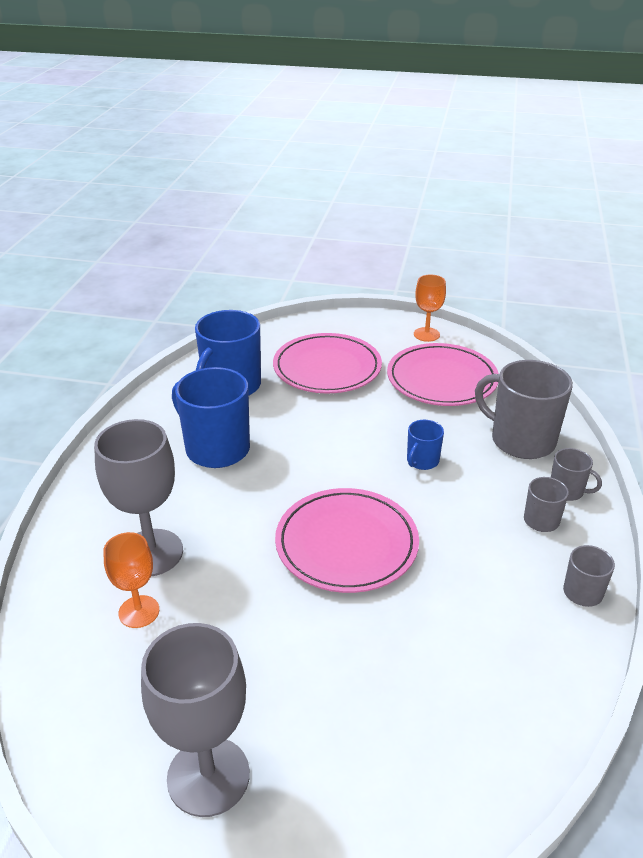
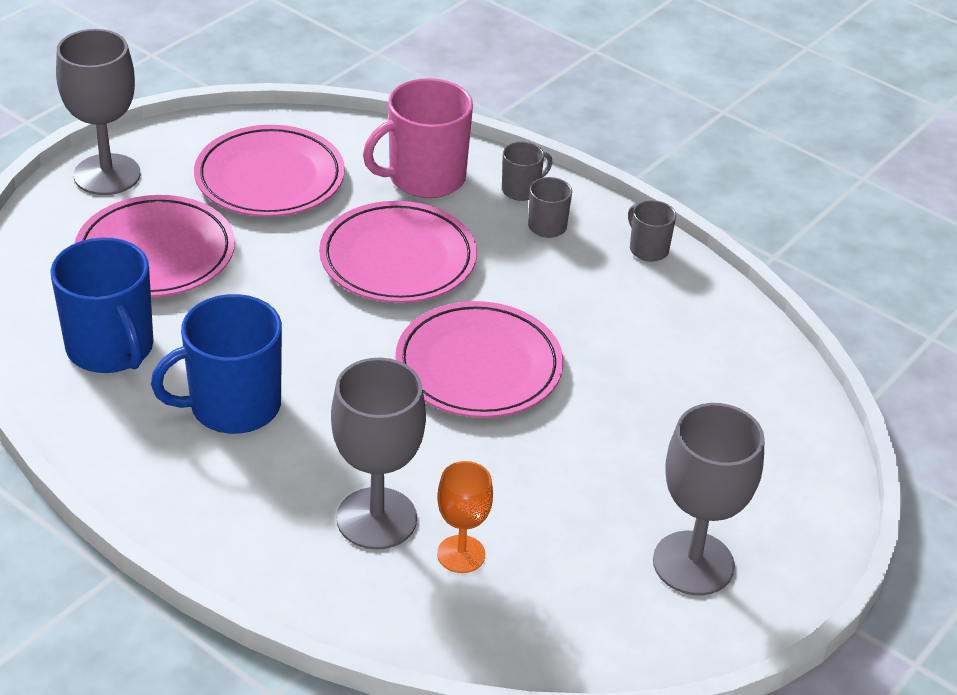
camera: 65 degrees left, 5 degrees up
blue mug [407,420,444,470] -> pink plate [319,201,477,303]
orange goblet [414,274,446,342] -> none
grey mug [475,360,573,459] -> pink mug [363,78,473,198]
none -> grey goblet [56,29,140,195]

